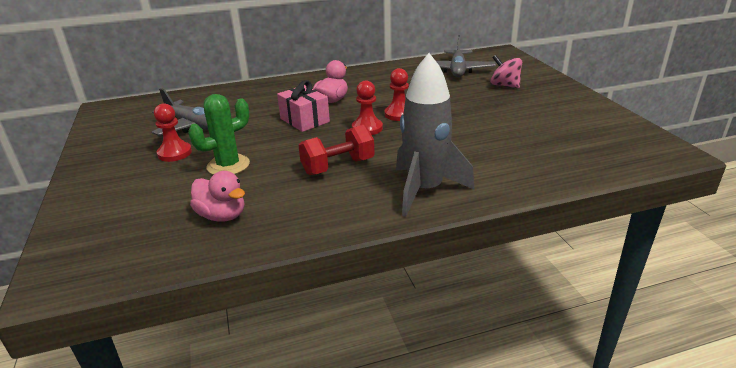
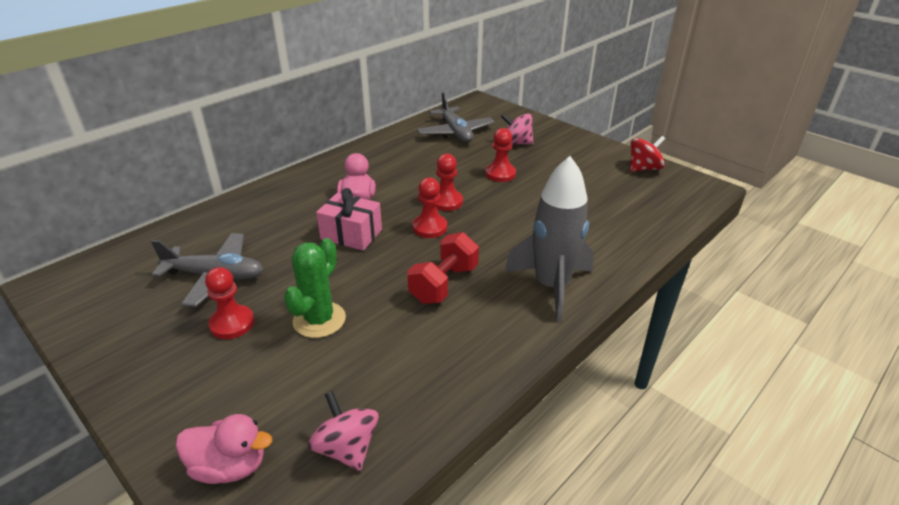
camera: 30 degrees left, 5 degrees up
pink duck [190,171,245,222] -> pink duck moved to [176,414,272,484]
none -> pink spinning top [308,391,379,471]
none -> red pawn [485,128,516,182]
none -> red spinning top [630,136,665,172]

